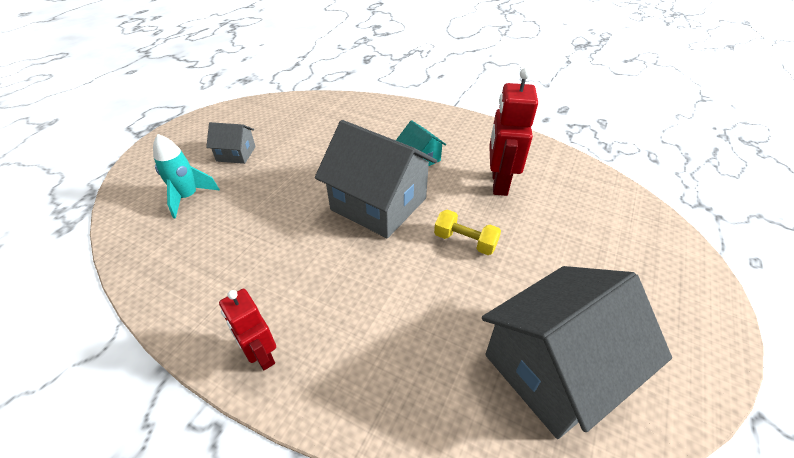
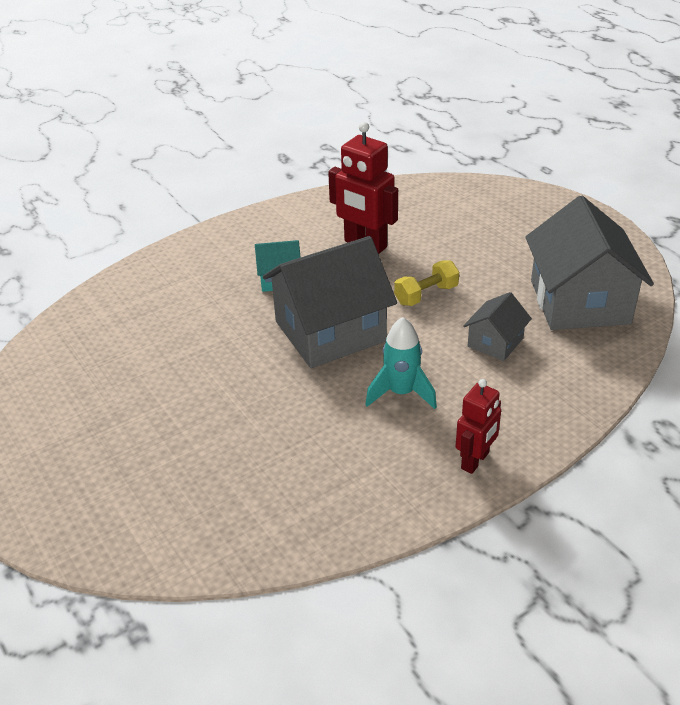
camera: 60 degrees left, 5 degrees down
turquoise rocket [153,134,220,218] -> turquoise rocket moved to [365,317,437,409]
grey house [206,122,256,164] -> grey house moved to [463,292,532,361]
red robot [219,289,276,370] -> red robot turned 45 degrees counterclockwise [456,379,501,474]

